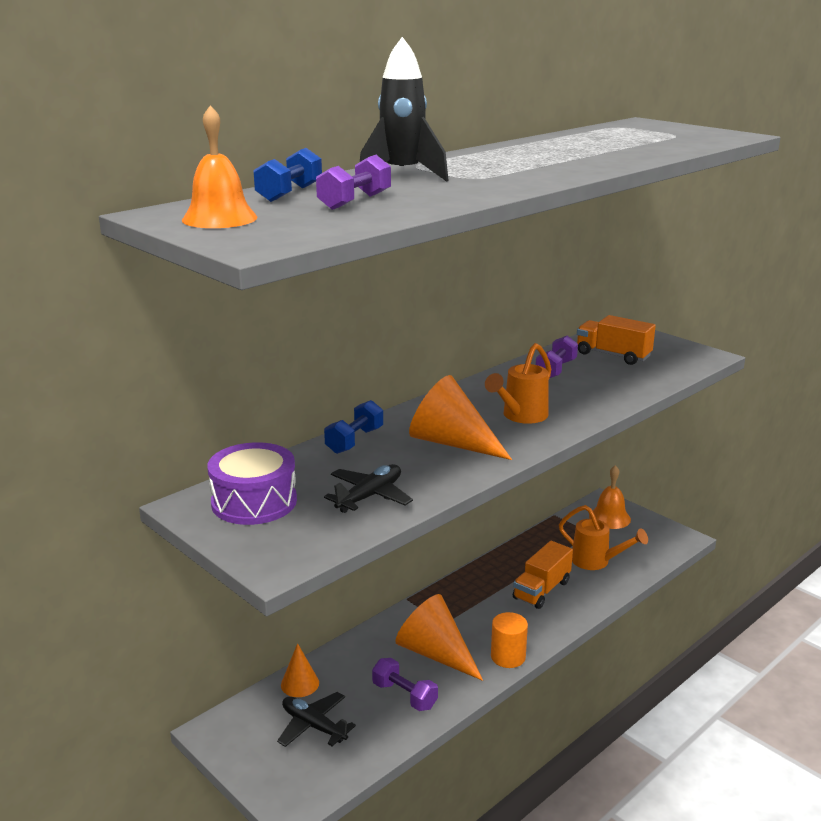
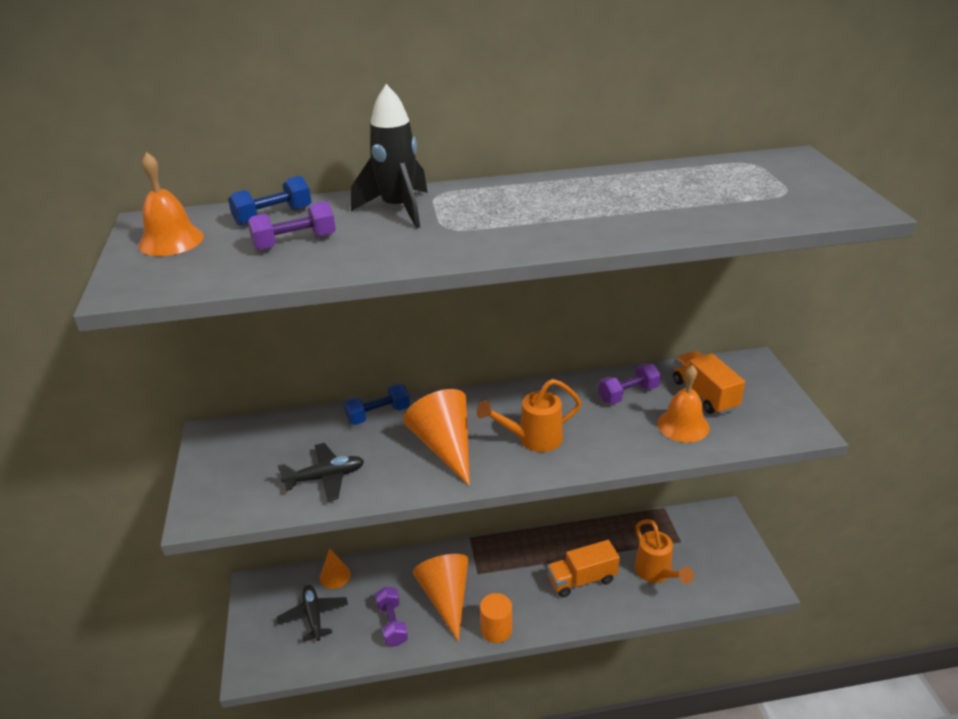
camera: 35 degrees right, 10 degrees up
purple drum [207,442,297,525] -> none
orange bell [589,465,631,529] -> orange bell moved to [657,365,710,442]

